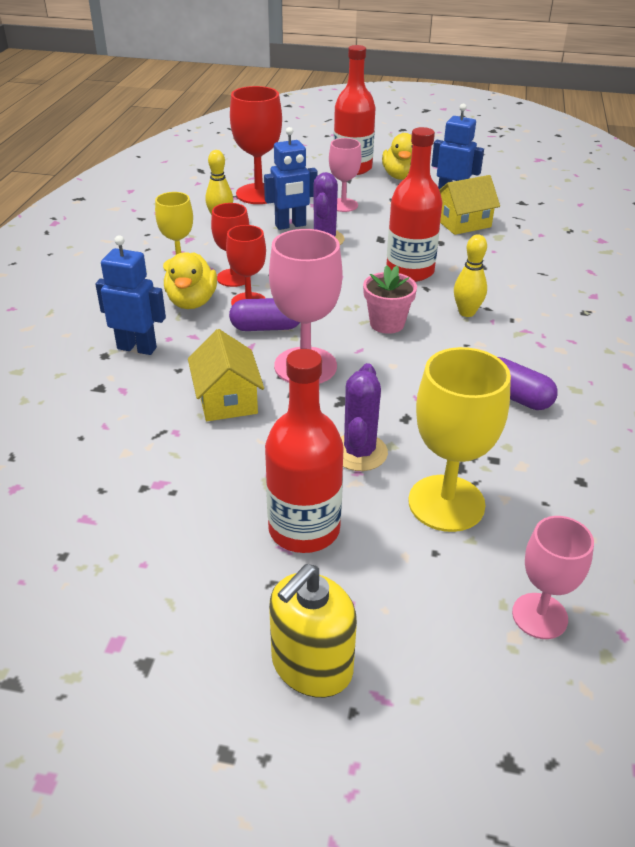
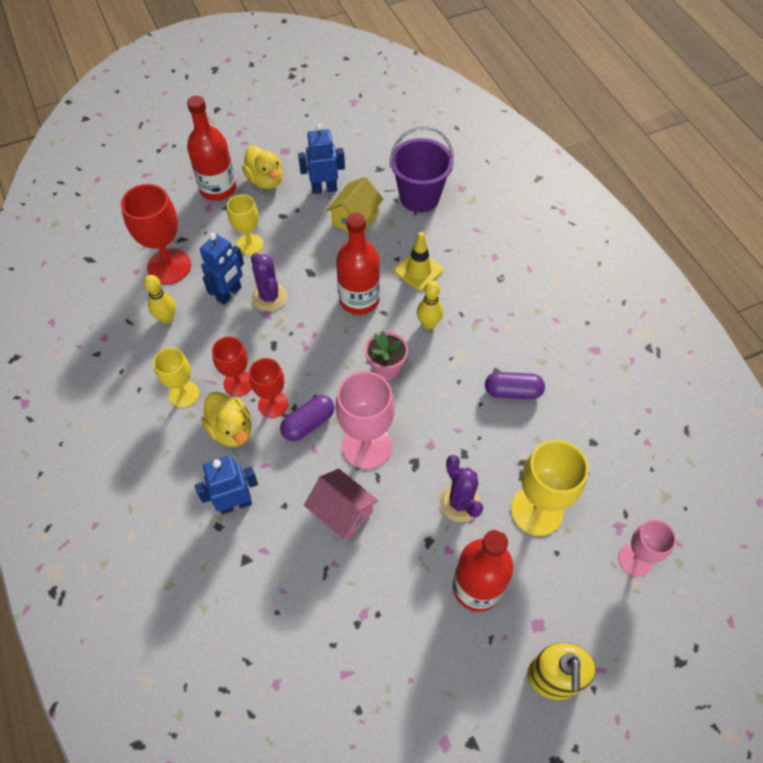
camera: 35 degrees left, 20 degrees up
yellow house [188,329,264,421] -> pink house [304,469,378,541]
pink goblet [329,138,361,212] -> yellow goblet [227,194,263,255]
none -> purple bucket [390,126,454,213]
none -> yellow traffic cone [394,232,443,291]

